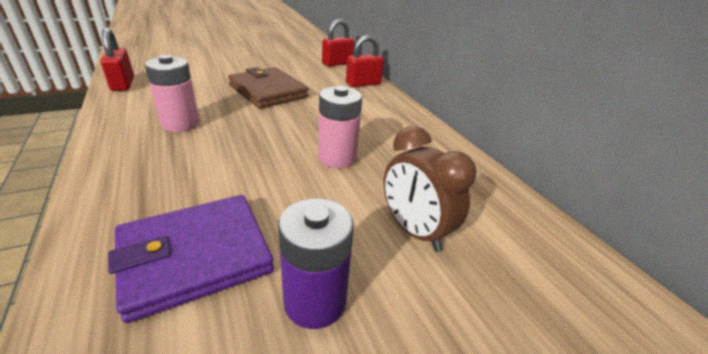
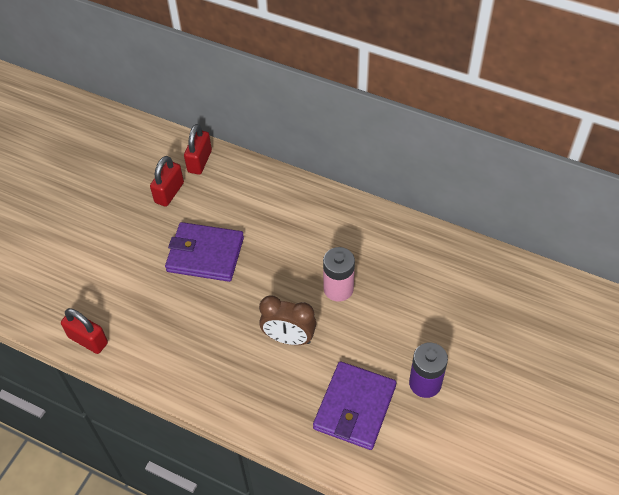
camera: 35 degrees left, 20 degrees up
pink battery [145,55,199,132] -> none
brown wallet [228,67,309,109] -> purple wallet [165,222,244,282]
red padlock [346,35,384,87] -> red padlock moved to [150,156,184,207]
brown clock [383,126,477,252] -> brown clock moved to [259,296,316,345]

